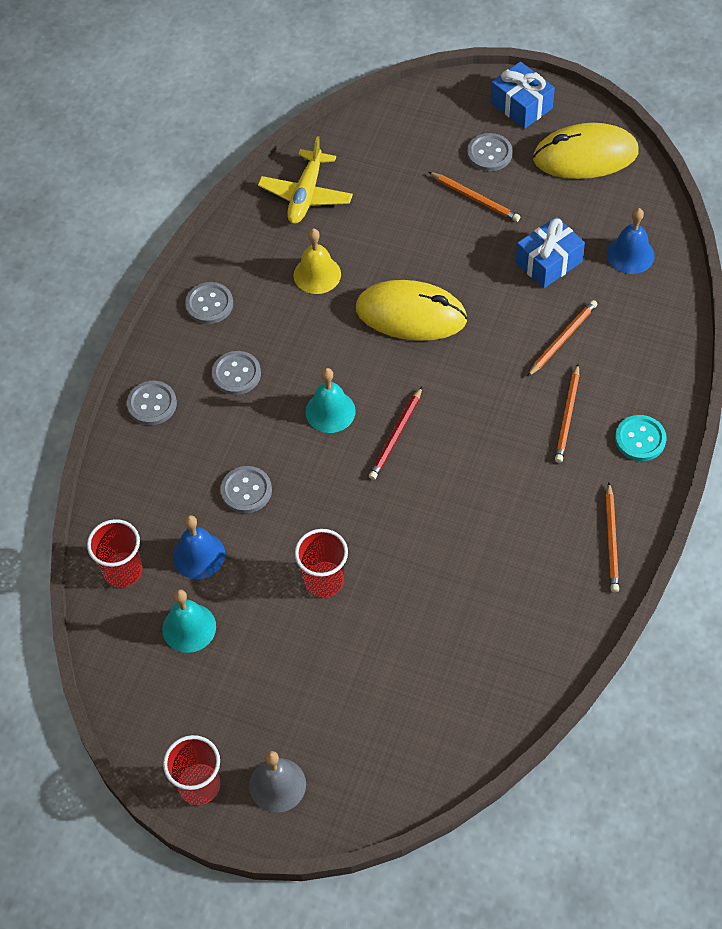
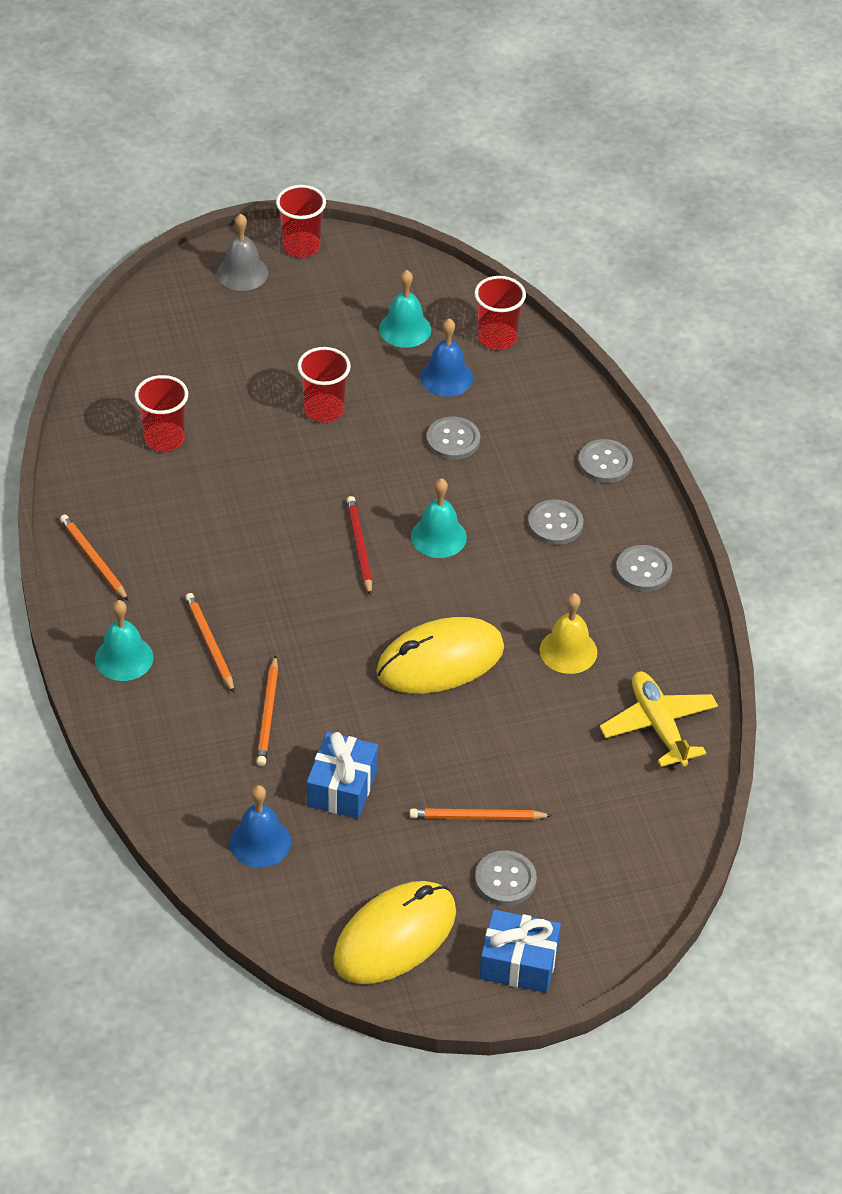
camera: 140 degrees right, 10 degrees down
turquoise button [615,415,667,461] -> turquoise bell [95,600,153,681]
none -> red cup [135,375,188,452]

